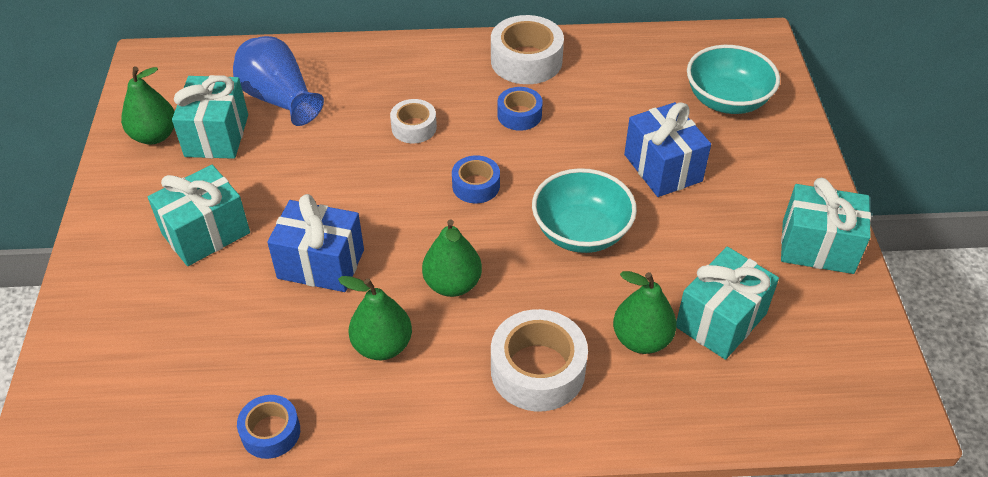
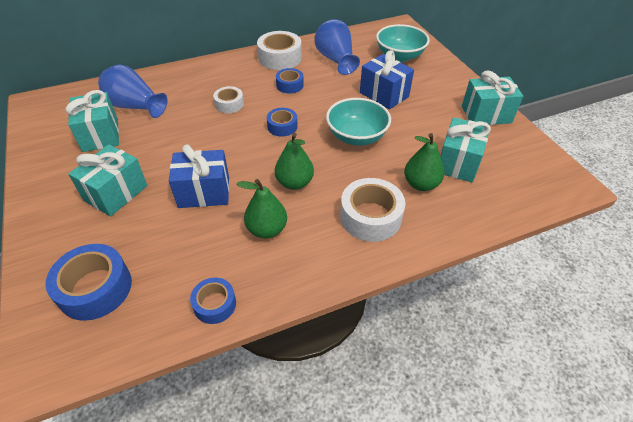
camera: 20 degrees left, 0 degrees up
green pear [121,67,175,145] -> none
none -> blue tape [46,244,132,321]
none -> blue vase [314,19,360,75]

